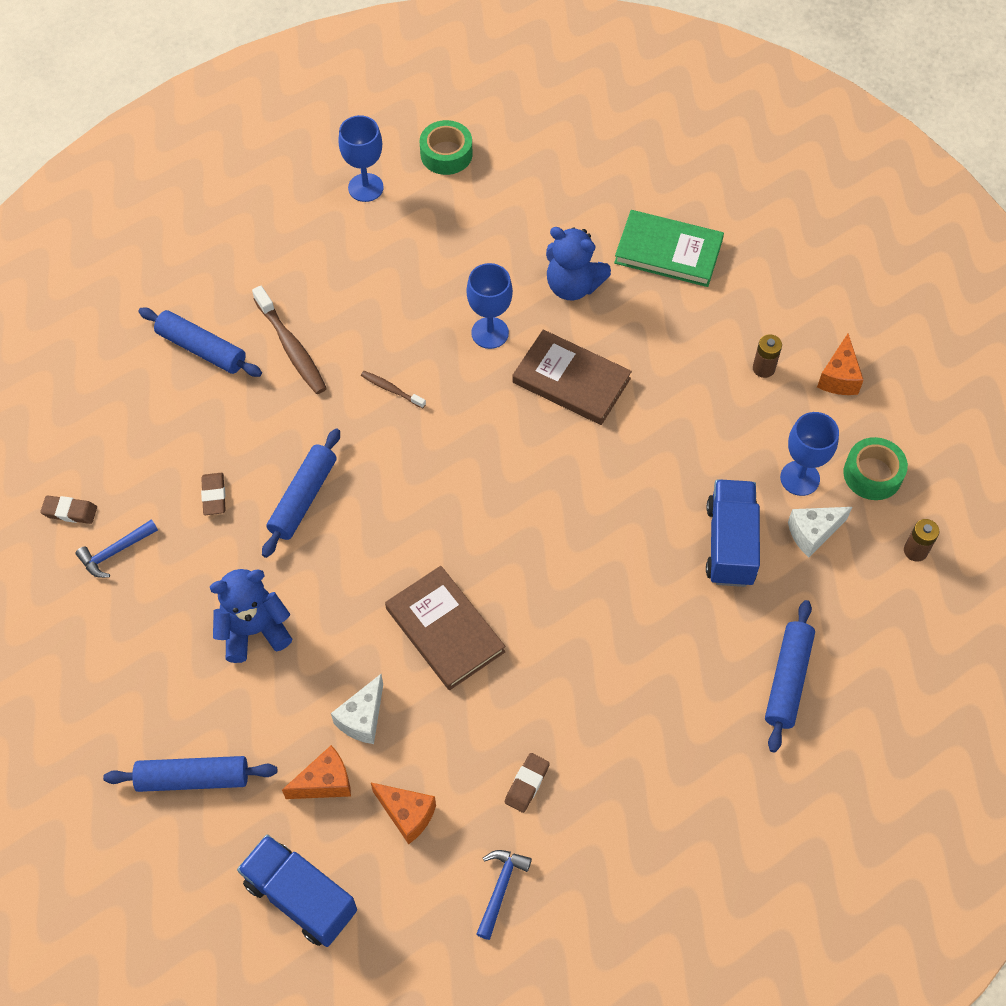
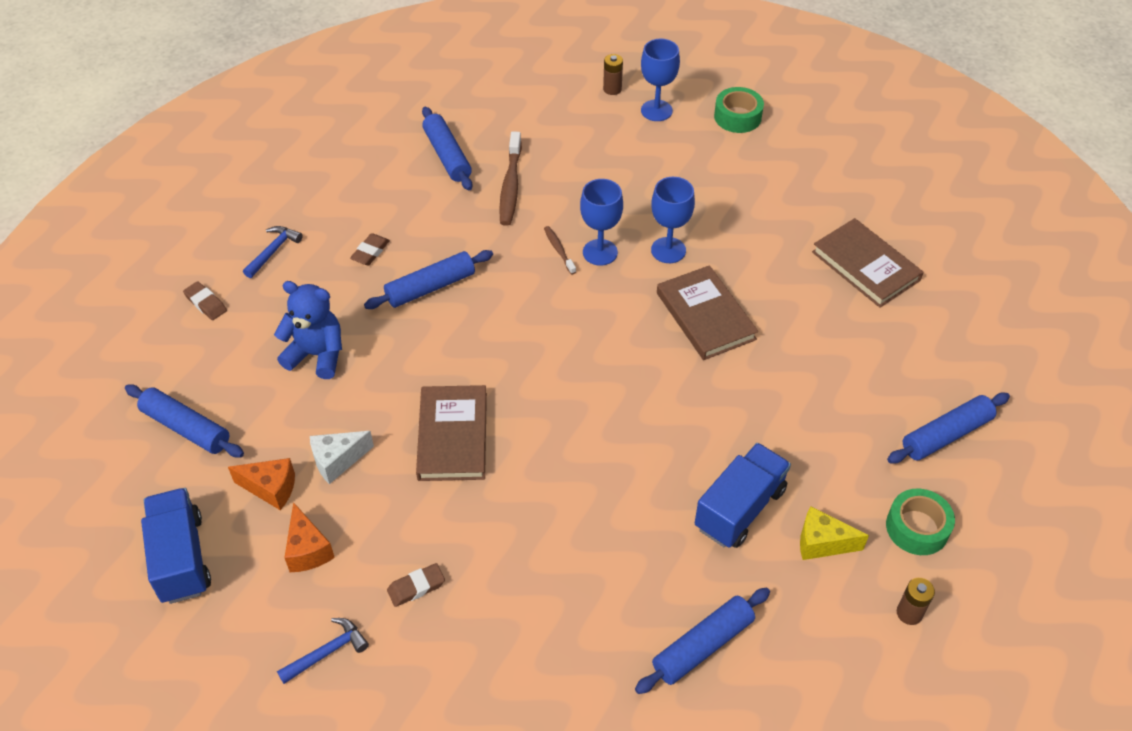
camera: 35 degrees right, 10 degrees down
brown eraser [40,495,97,524] -> brown eraser moved to [183,281,227,320]
blue hammer [76,520,158,578] -> blue hammer turned 120 degrees clockwise [243,226,303,278]
blue teddy bear [546,227,611,300] -> none
green book [614,210,724,287] -> brown book [812,218,924,308]
brown battery [753,334,782,378] -> brown battery moved to [603,54,623,95]
blue goblet [780,412,839,496] -> blue goblet moved to [580,179,623,266]
white cheese [788,507,852,557] -> yellow cheese [800,506,869,560]
orange cheese [817,334,864,395] -> blue rolling pin [887,393,1010,464]

